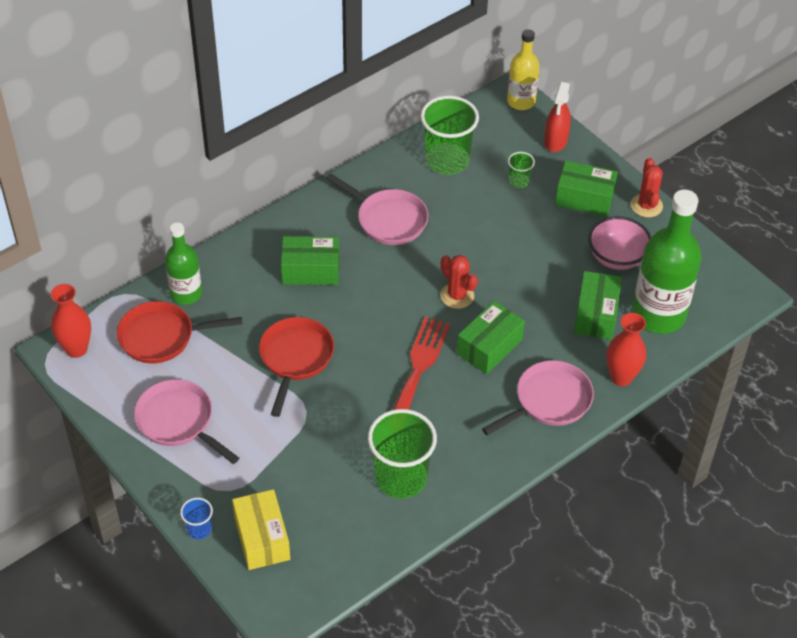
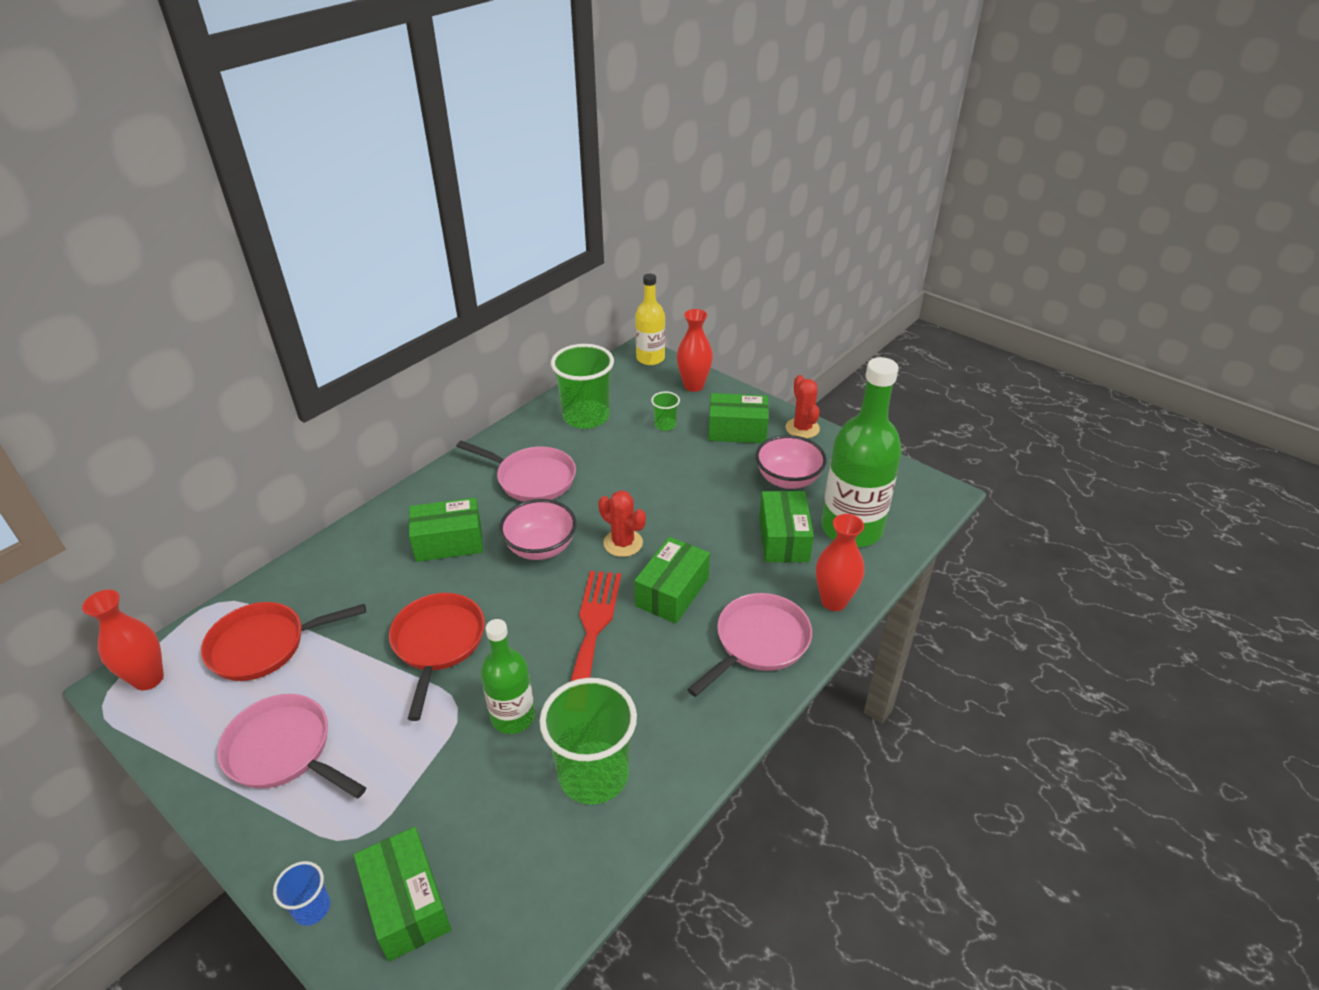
camera: 10 degrees left, 10 degrees down
green bottle [165,223,202,305] -> green bottle moved to [481,619,535,734]
yellow box [232,489,290,570] -> green box [354,827,451,961]
red spray bottle [544,82,571,152] -> red vase [677,309,713,392]
none -> pink bowl [499,499,576,560]

